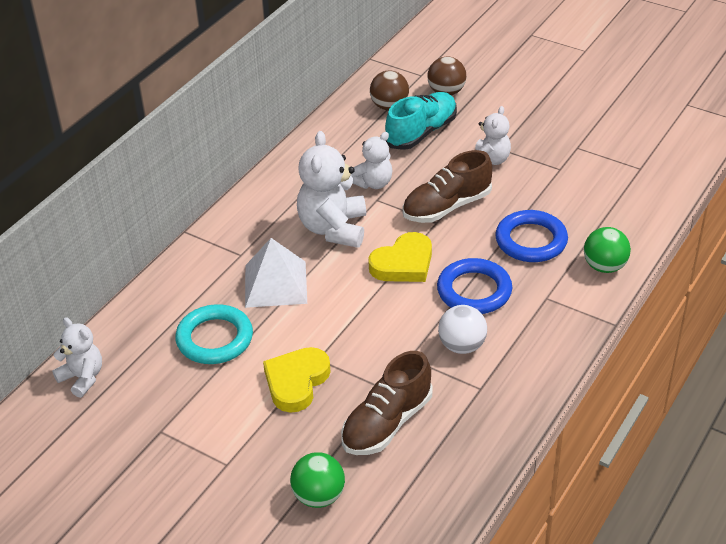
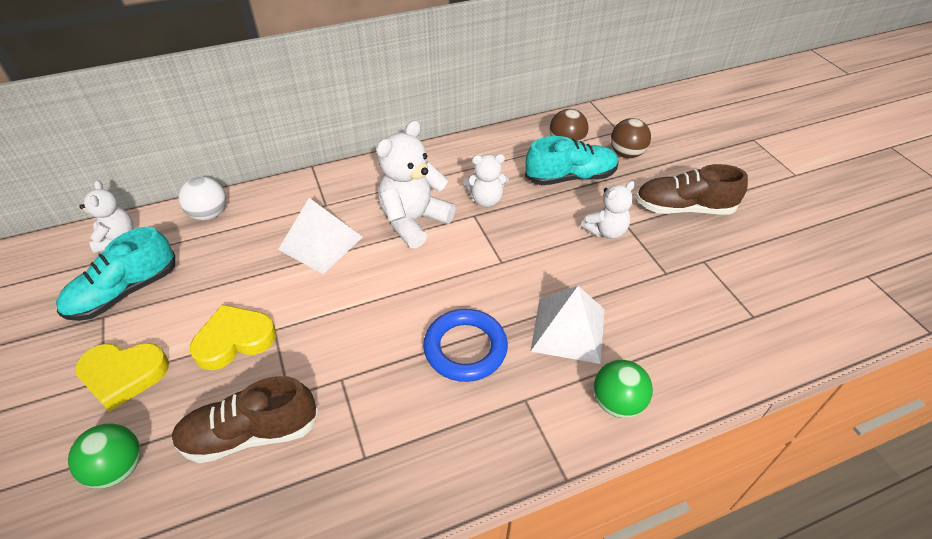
camera: 35 degrees right, 5 degrees up
turquoise ring [175,304,253,364] -> none
yellow heart [368,232,432,282] -> yellow heart moved to [75,343,169,411]
brown shoe [402,150,492,223] -> brown shoe moved to [636,164,748,215]
white ball [438,305,487,354] -> white ball moved to [179,177,226,220]
blue ring [495,210,568,262] -> white pyramid [530,286,605,364]
none -> turquoise shoe [56,227,175,321]

